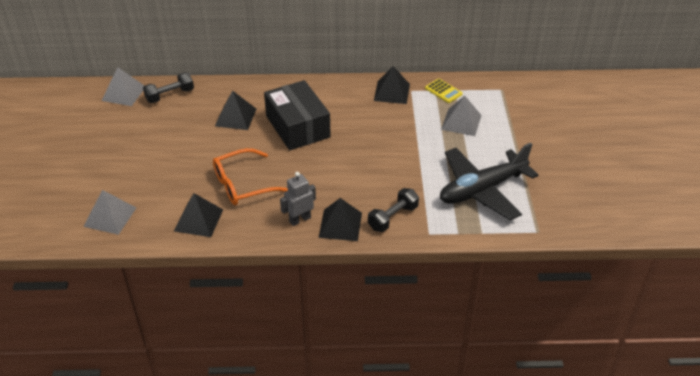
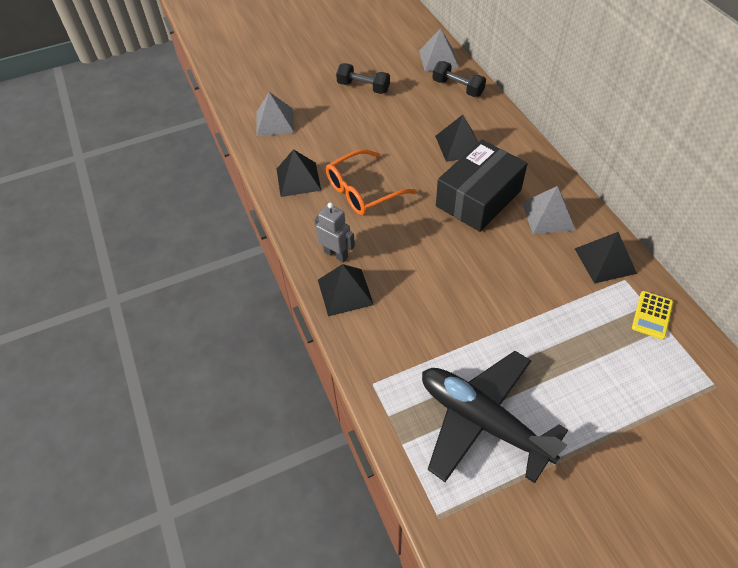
camera: 70 degrees right, 10 degrees up
orange glasses [213,148,288,205] -> orange glasses turned 75 degrees counterclockwise [326,149,417,215]
black dumbbell [368,188,419,232] -> black dumbbell moved to [336,63,390,94]
grey pyramid [441,96,481,136] -> grey pyramid moved to [522,186,575,234]

